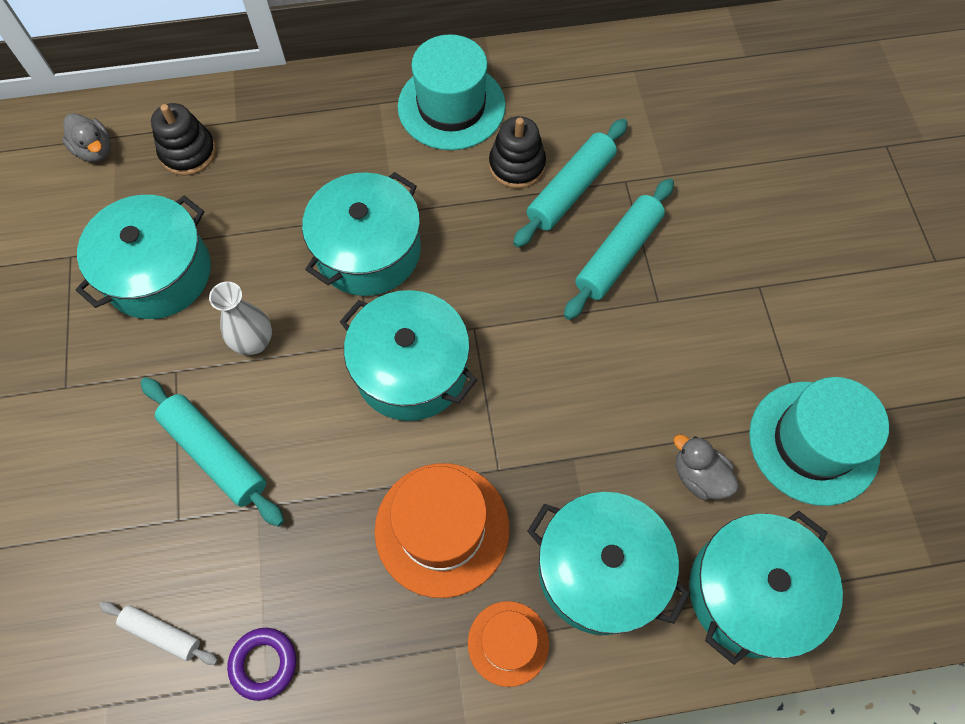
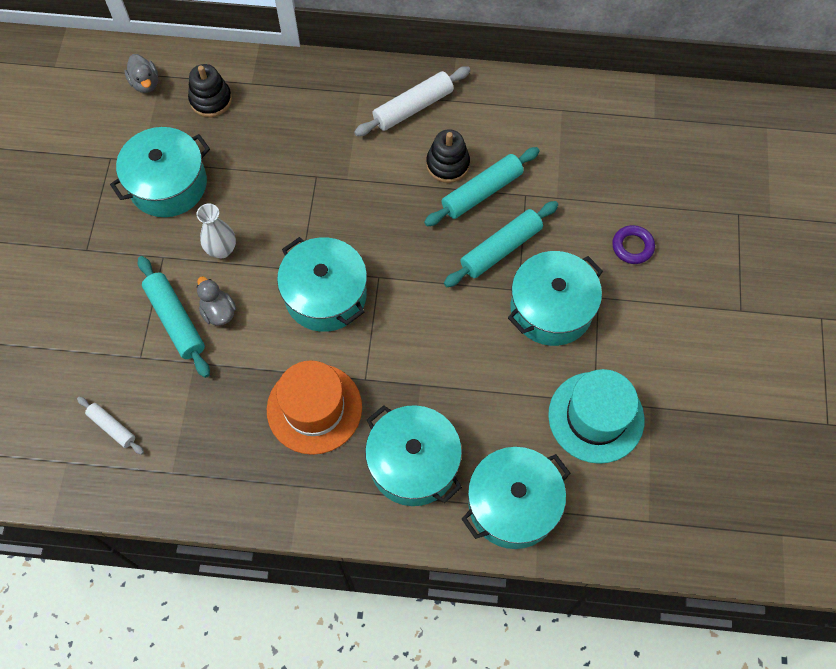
camera: 15 degrees right, 0 degrees up
purple ring [227,628,296,701] -> purple ring moved to [612,225,655,264]
turquoise pot [302,172,421,296] -> turquoise pot moved to [508,251,603,346]
turquoise hat [398,34,506,150] -> white rolling pin [354,66,471,136]
orange hat [468,601,549,687] -> none
grey duck [674,434,739,500] -> grey duck moved to [197,276,236,326]

